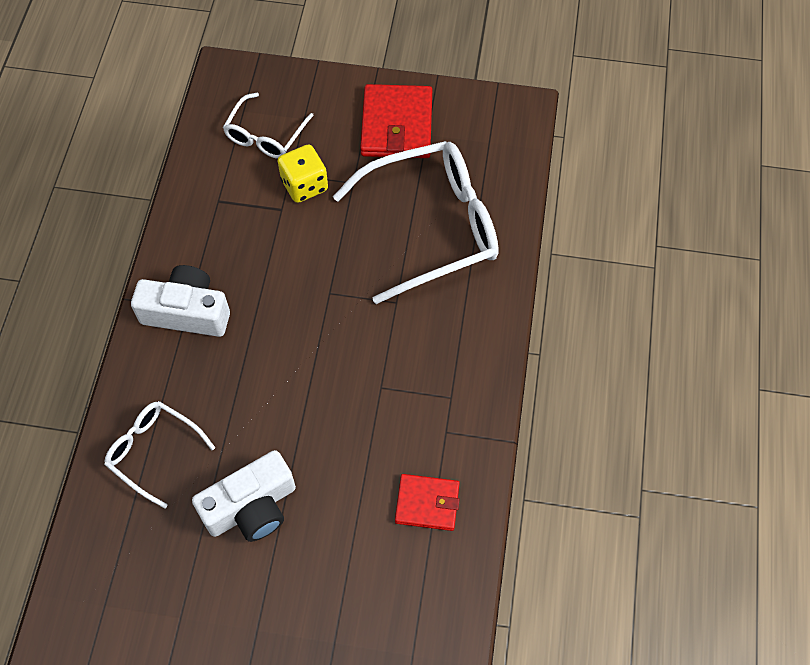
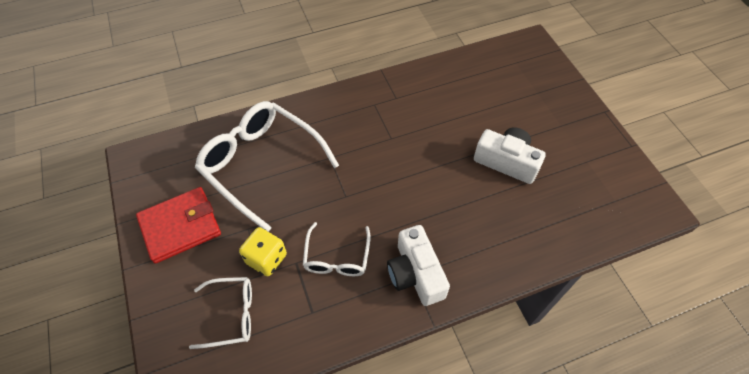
camera: 120 degrees left, 5 degrees down
white glasses [104,401,215,509] -> white glasses moved to [303,222,371,276]
red wallet [395,474,460,531] -> none

